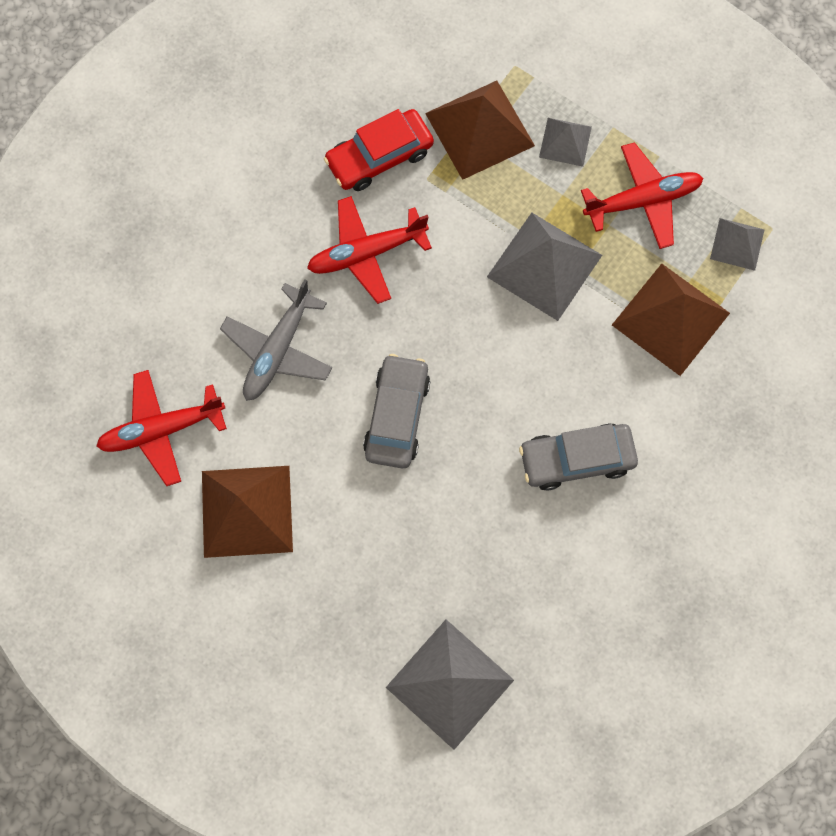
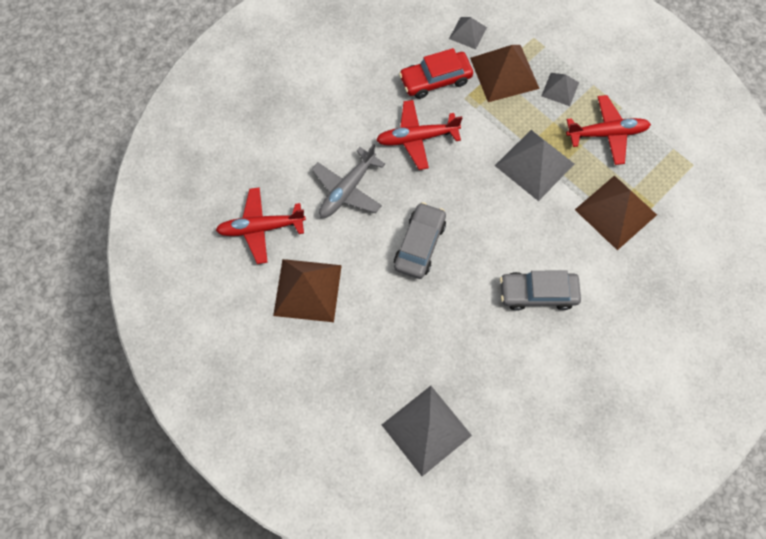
camera: 10 degrees right, 5 degrees down
grey pyramid [710,218,765,271] -> grey pyramid moved to [449,17,487,49]

